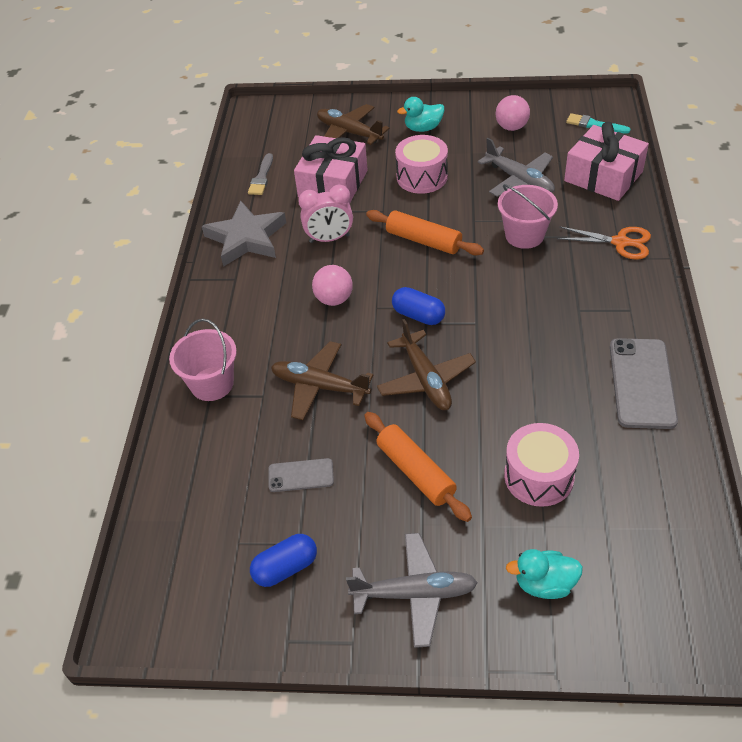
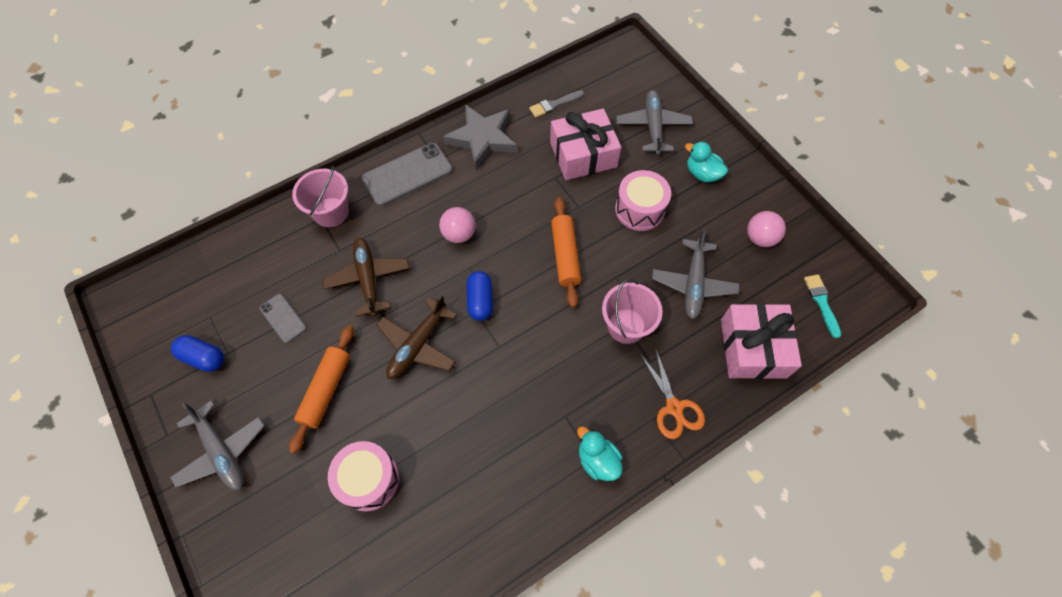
camera: 50 degrees right, 15 degrees up
pink clock [298,185,353,243] -> none
brown plane [317,104,390,145] -> grey plane [616,90,693,155]
turquoise duck [506,549,583,599] -> turquoise duck moved to [577,426,623,481]
grey phone [610,338,678,429] -> grey phone moved to [362,143,453,206]

